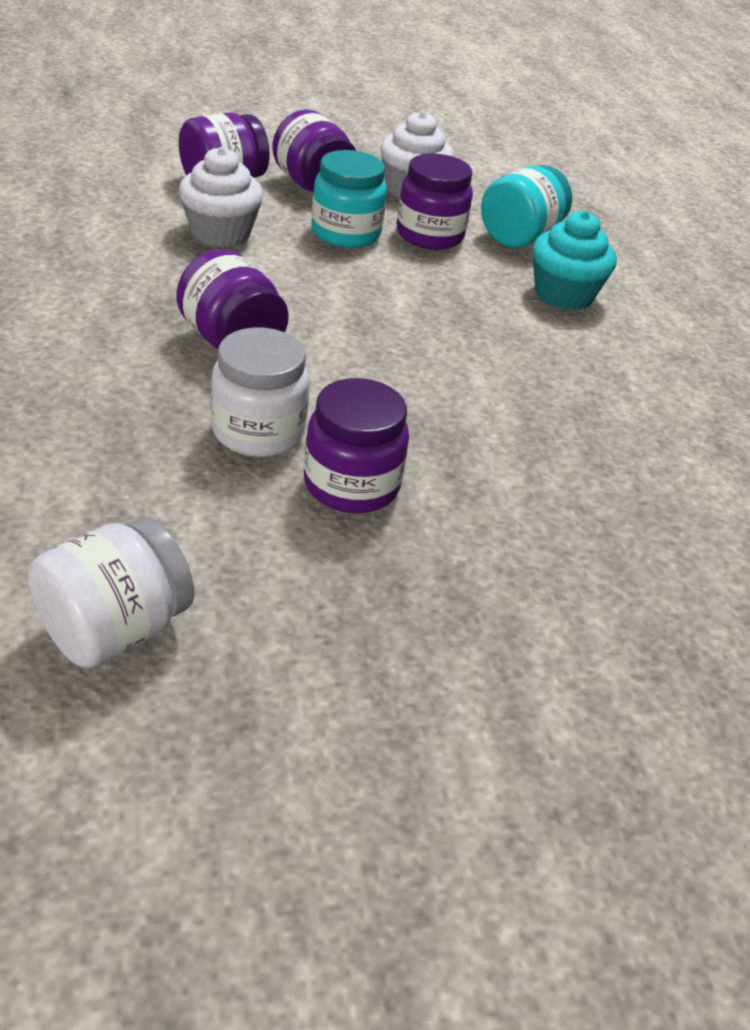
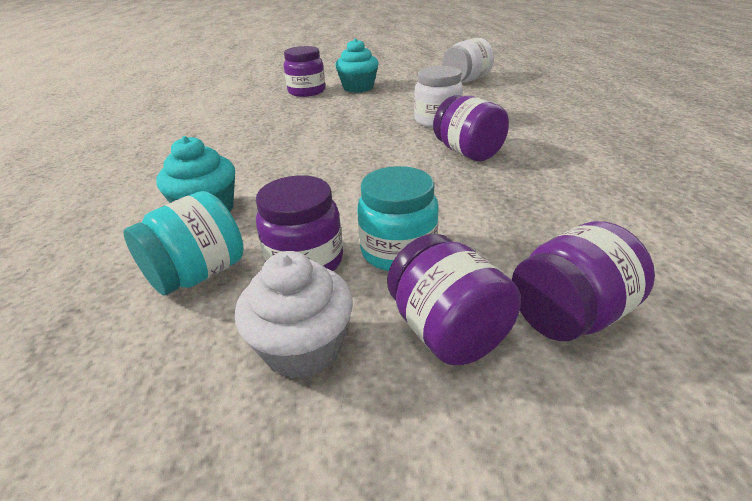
camera: 170 degrees left, 5 degrees down
white cupcake [179,147,263,247] -> none
purple jar [304,378,409,513] -> purple jar moved to [284,46,325,97]
none -> turquoise cupcake [335,38,378,93]

